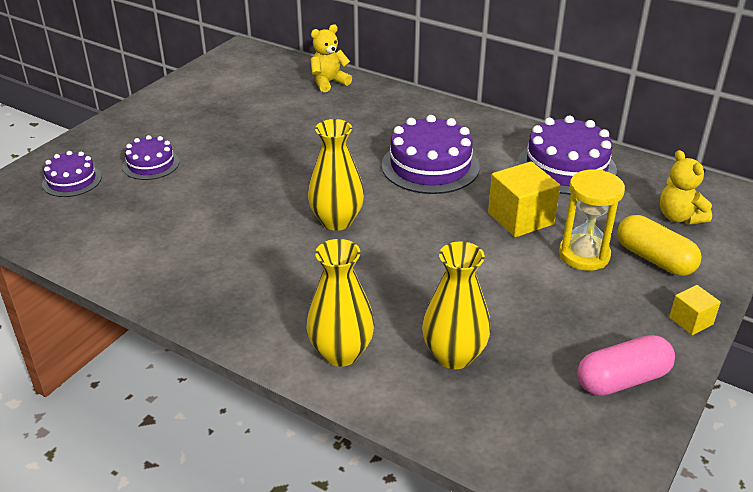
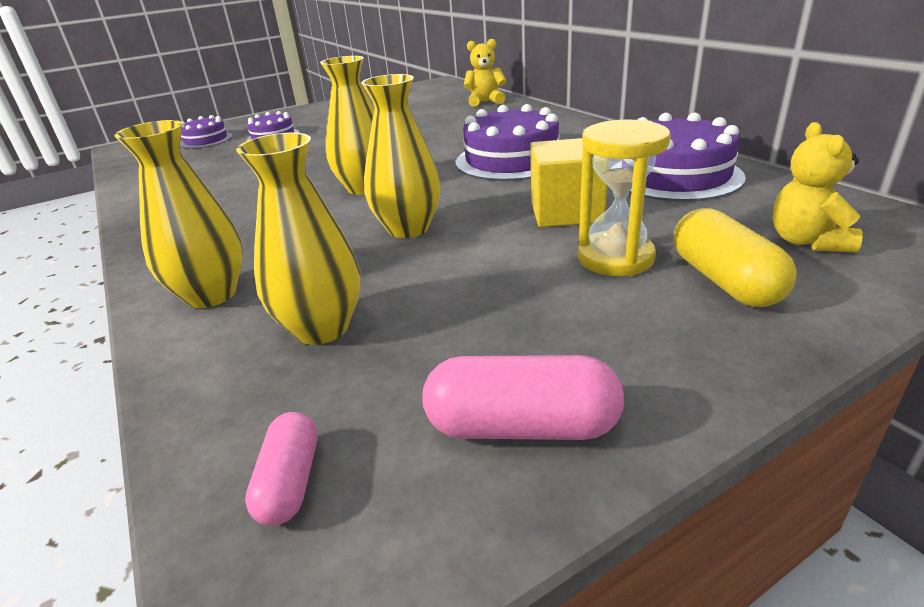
camera: 30 degrees right, 5 degrees down
yellow cube [669,285,721,335] -> none
none -> pink capsule [245,412,317,526]
none -> yellow vase [361,74,441,238]

